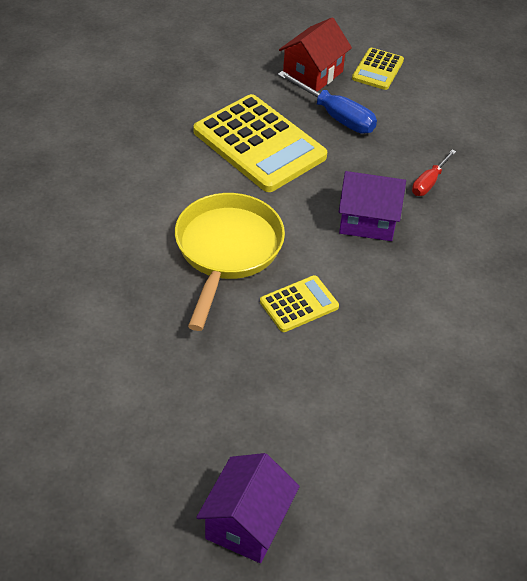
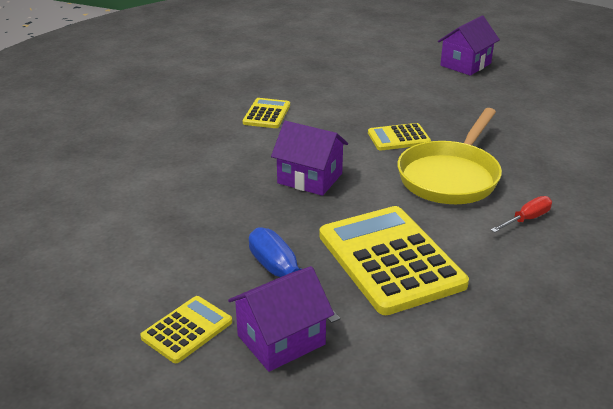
camera: 160 degrees left, 15 degrees down
red house [279,17,352,92] -> purple house [228,266,334,372]
red screwdriver [412,149,456,196] -> red screwdriver moved to [491,196,552,233]
none -> yellow calculator [243,98,290,128]

